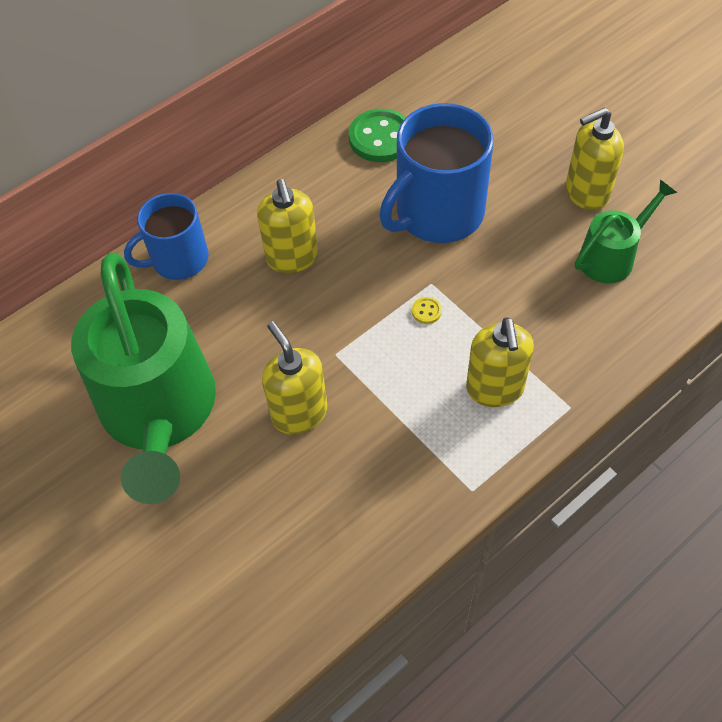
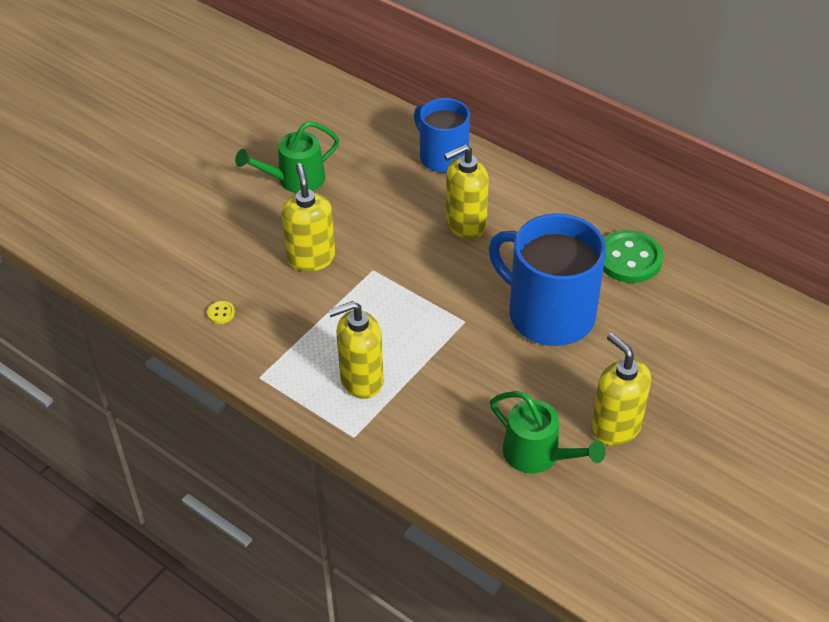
camera: 75 degrees right, 10 degrees down
green watering can [71,252,216,504] -> green watering can [235,121,340,193], size x0.49
yellow soap dispenser [262,321,328,435] -> yellow soap dispenser turned 60 degrees counterclockwise [282,163,335,272]
yellow button [412,297,442,324] -> yellow button moved to [207,301,235,324]

